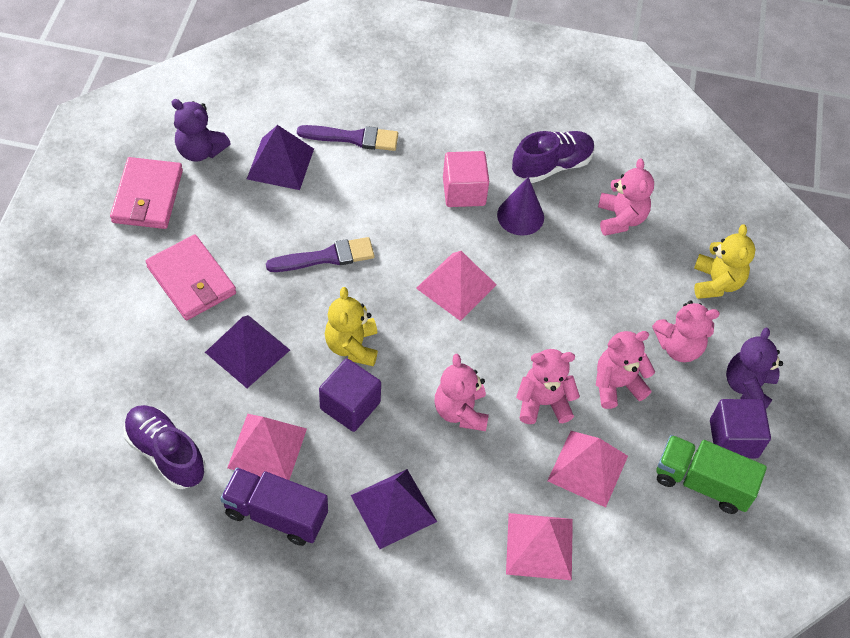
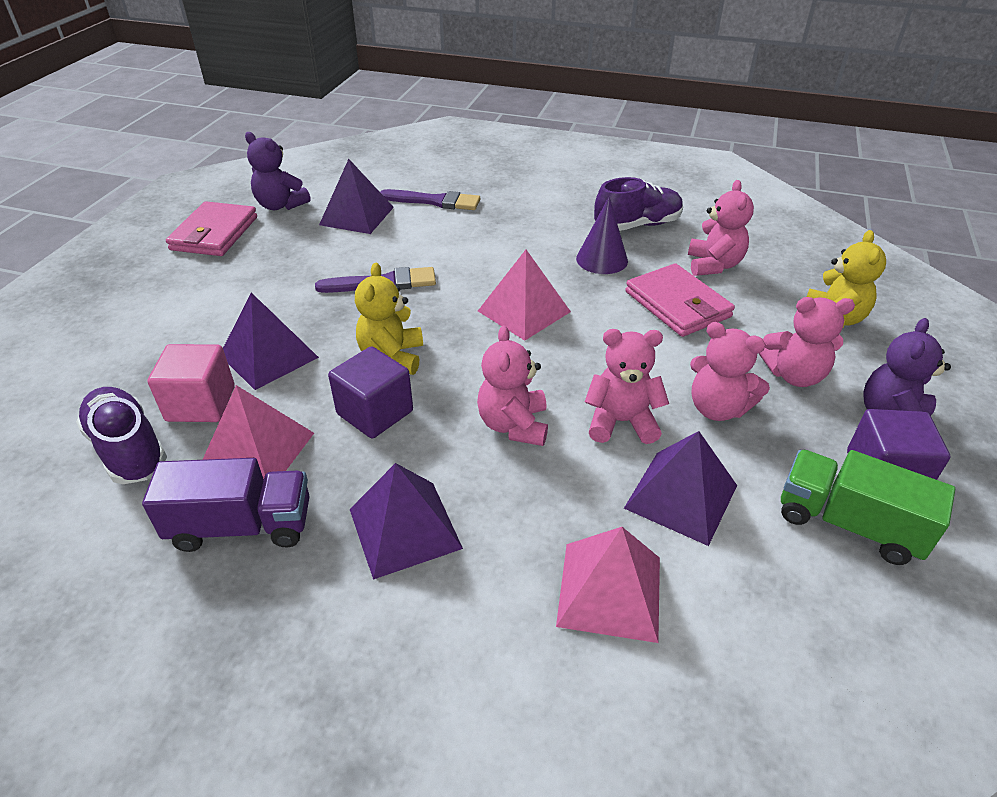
camera: 10 degrees right, 15 degrees down
pink wallet [146,235,236,320] -> pink wallet moved to [625,263,735,337]
purple truck [220,468,328,546] -> purple truck turned 150 degrees clockwise [142,458,310,552]
pink cube [443,151,489,207] -> pink cube moved to [147,344,235,422]
pink pyramid [547,431,628,508] -> purple pyramid [624,431,737,546]
pink teddy bear [596,331,655,409] -> pink teddy bear turned 135 degrees counterclockwise [690,322,770,421]

